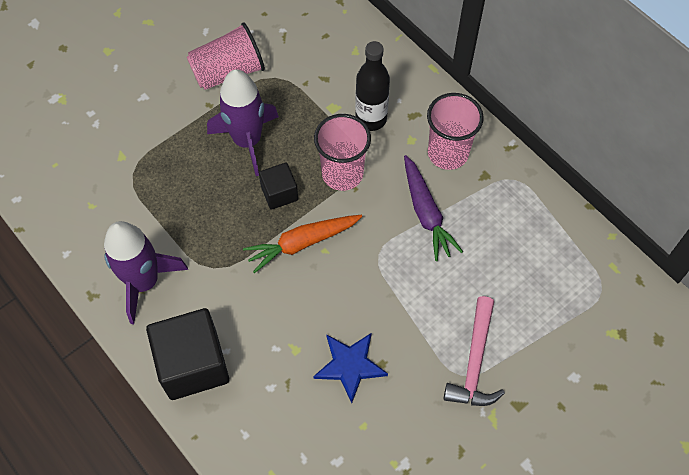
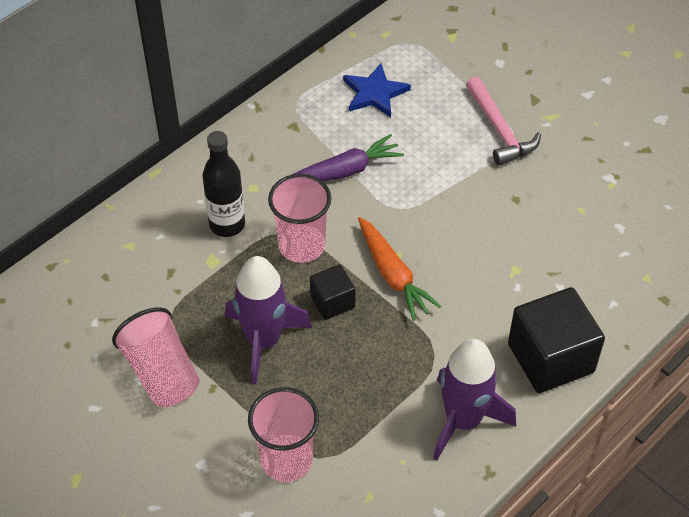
camera: 95 degrees left, 10 degrees down
blue star [313,333,388,403] -> blue star moved to [343,63,411,117]
pink cup [427,93,484,170] -> pink cup moved to [248,387,319,482]
pink hammer [444,296,505,406] -> pink hammer turned 60 degrees clockwise [466,77,541,166]

